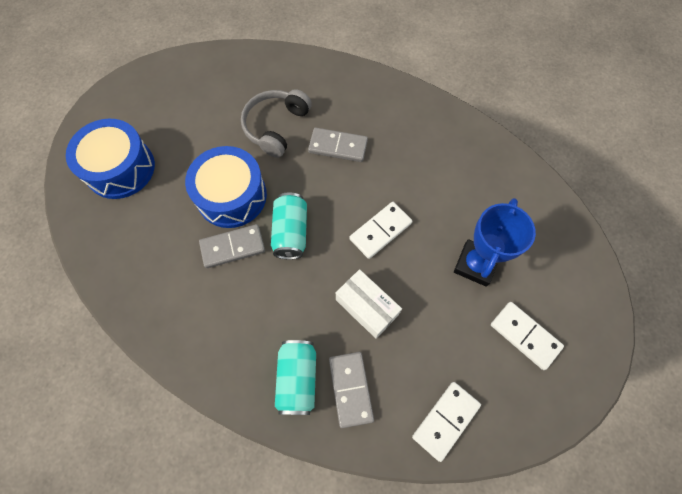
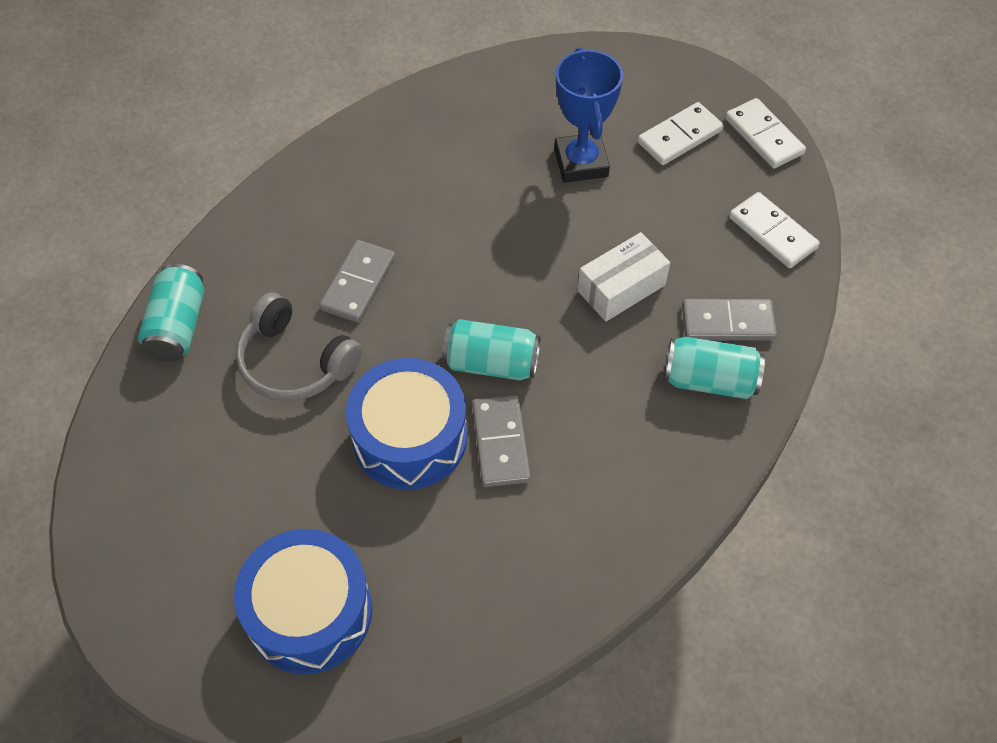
camera: 80 degrees left, 10 degrees down
white domino [349,202,413,259] -> white domino moved to [725,98,806,168]
blue trophy [454,198,536,287] -> blue trophy turned 45 degrees clockwise [554,47,623,183]
none -> turquoise can [138,264,204,362]

